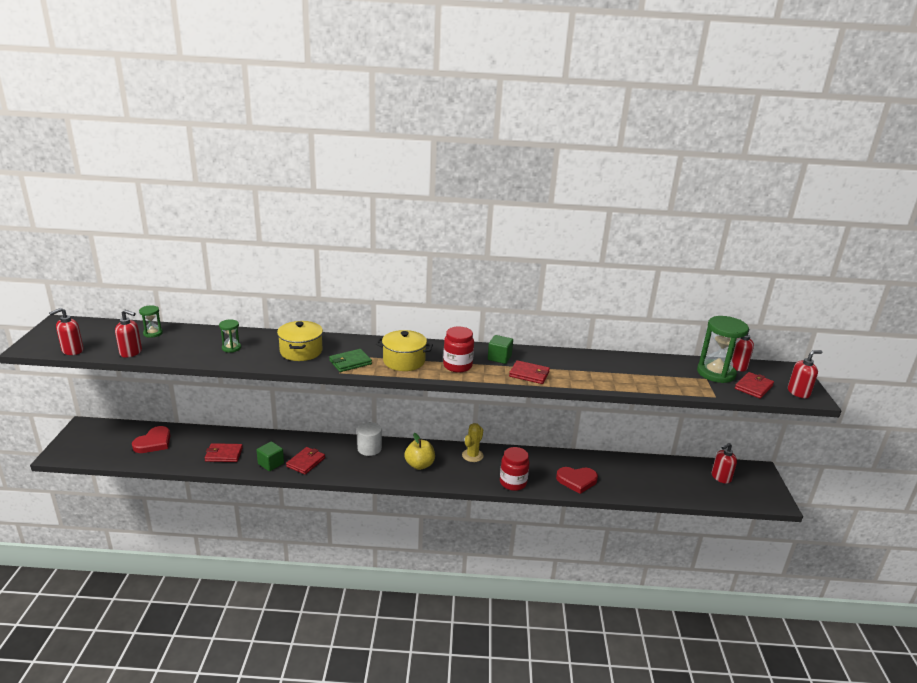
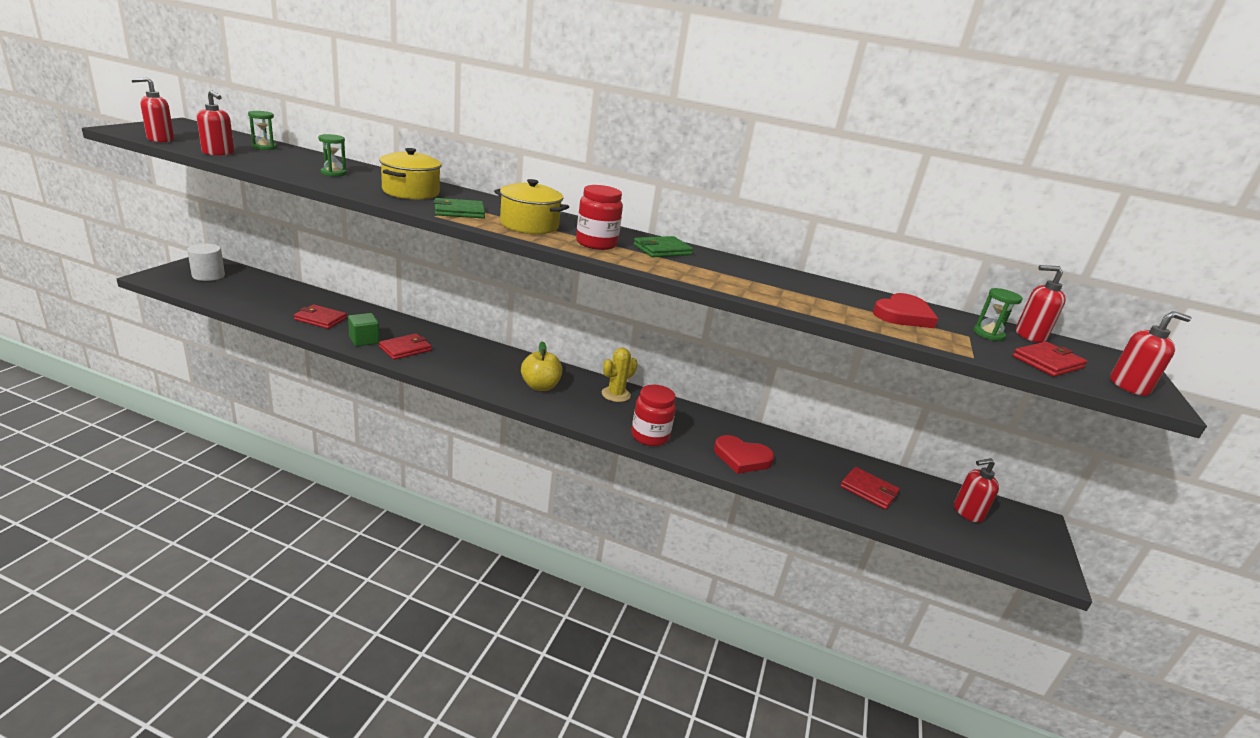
camera: 15 degrees right, 0 degrees up
red heart [132,426,171,453] -> red heart moved to [873,293,938,328]
white cylinder [357,422,382,456] -> white cylinder moved to [187,244,225,281]
green cube [488,335,513,364] -> green wallet [633,236,693,257]
red wallet [509,360,550,384] -> red wallet moved to [840,467,900,510]
green hourglass [697,316,749,383] -> green hourglass [973,288,1023,341], size x0.50

